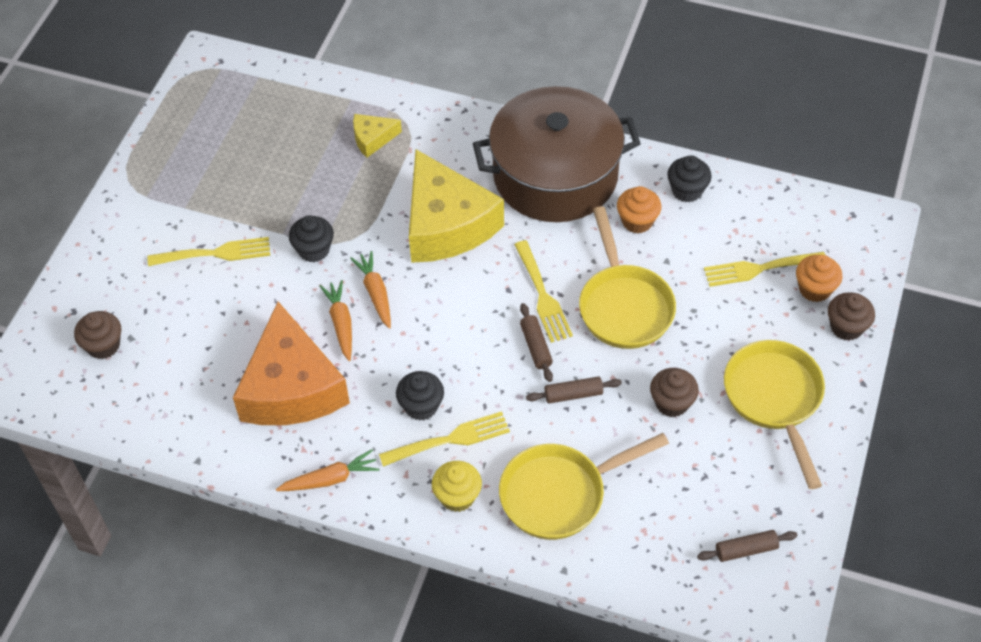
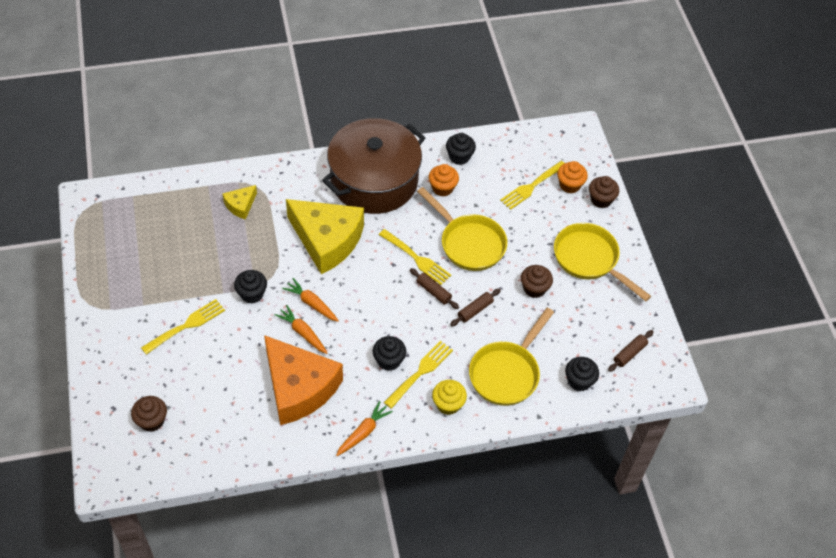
camera: 35 degrees left, 0 degrees up
none -> black cupcake [565,357,599,392]

